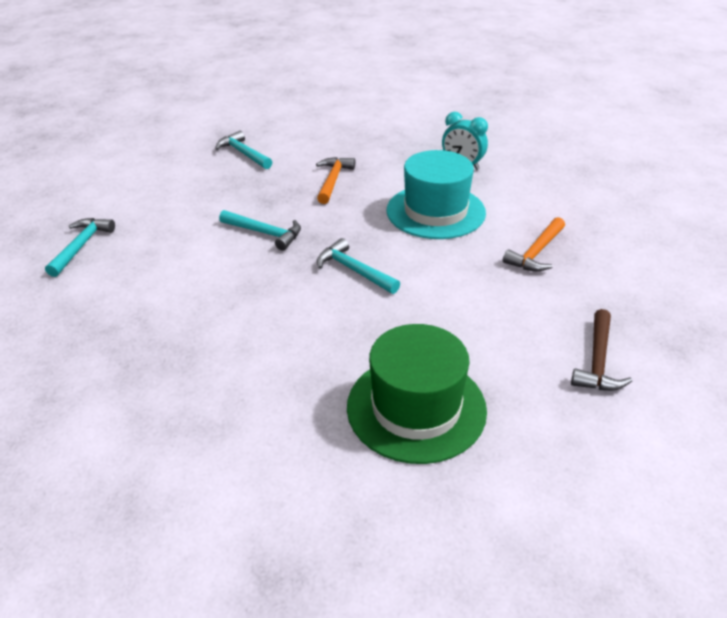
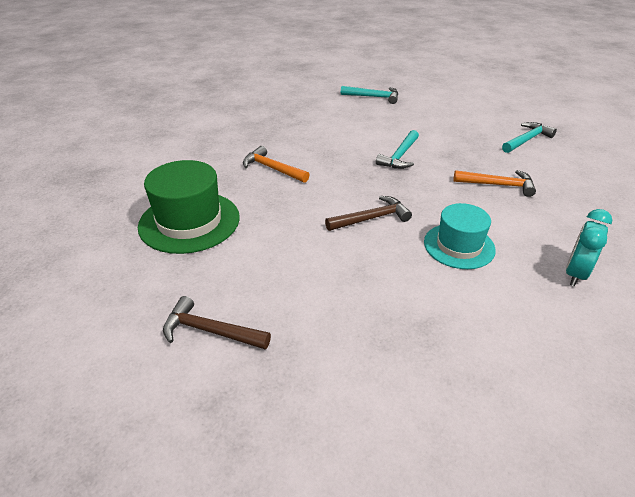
camera: 90 degrees right, 0 degrees up
turquoise hammer [317,238,400,294] -> none
turquoise hat [386,150,486,239] -> turquoise hat [424,203,496,269], size x0.66
orange hammer [503,217,565,272] -> orange hammer moved to [243,146,310,183]
none -> brown hammer [325,196,412,231]

